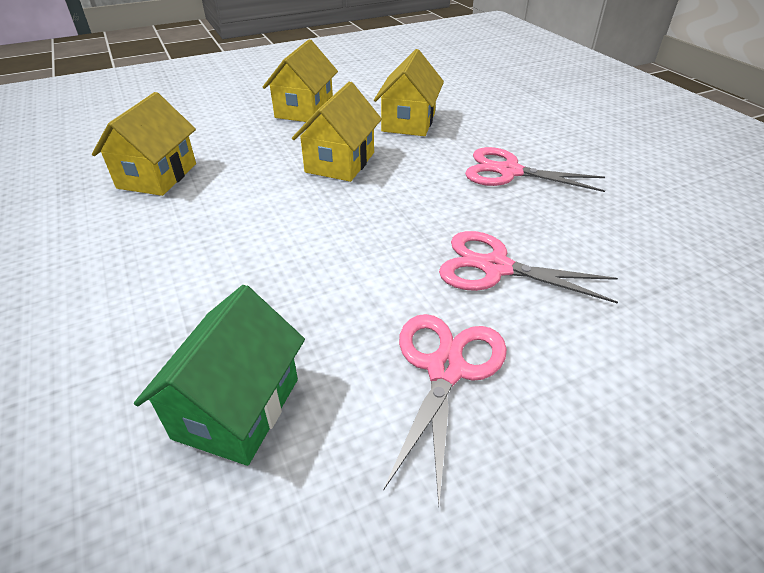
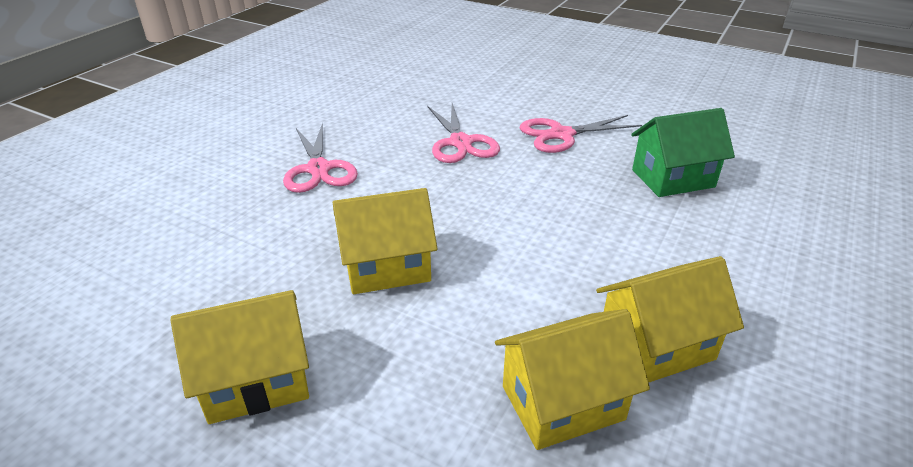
camera: 125 degrees left, 5 degrees down
yellow house [374,49,444,136] -> yellow house moved to [596,256,744,383]

